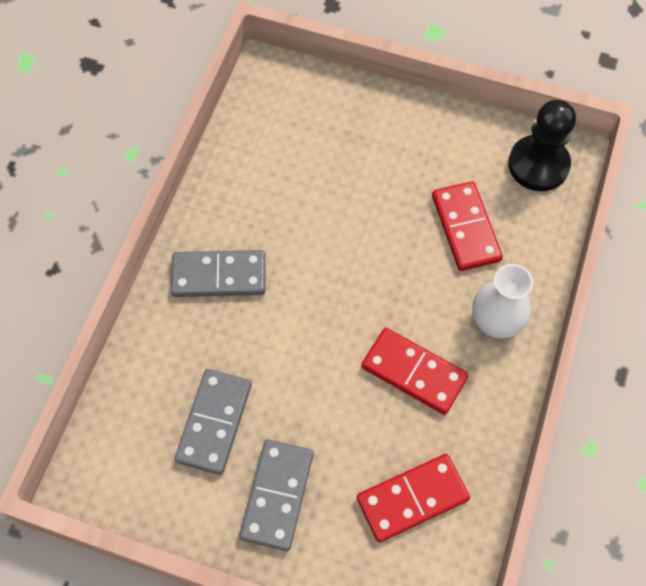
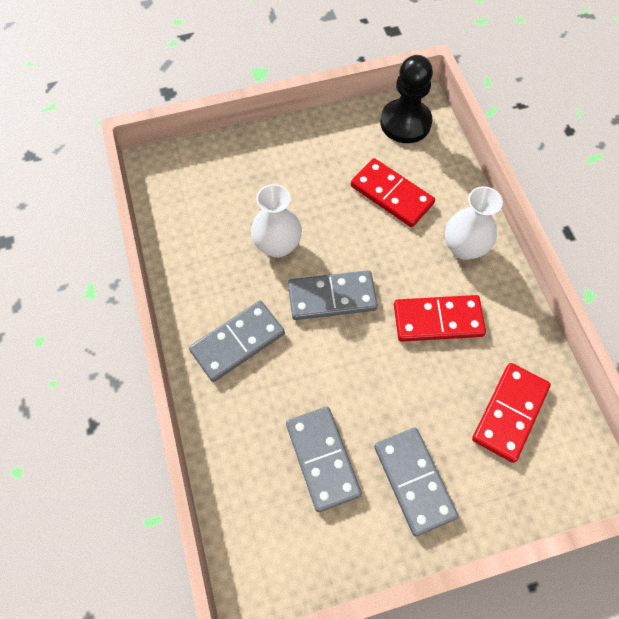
camera: 35 degrees left, 0 degrees up
none -> white vase [251,184,302,258]
none -> grey domino [288,270,378,320]

